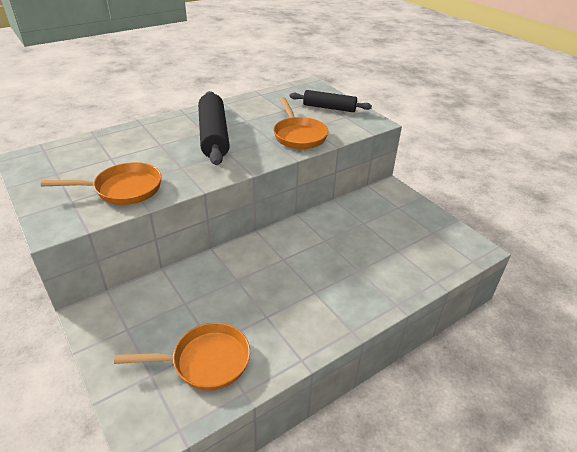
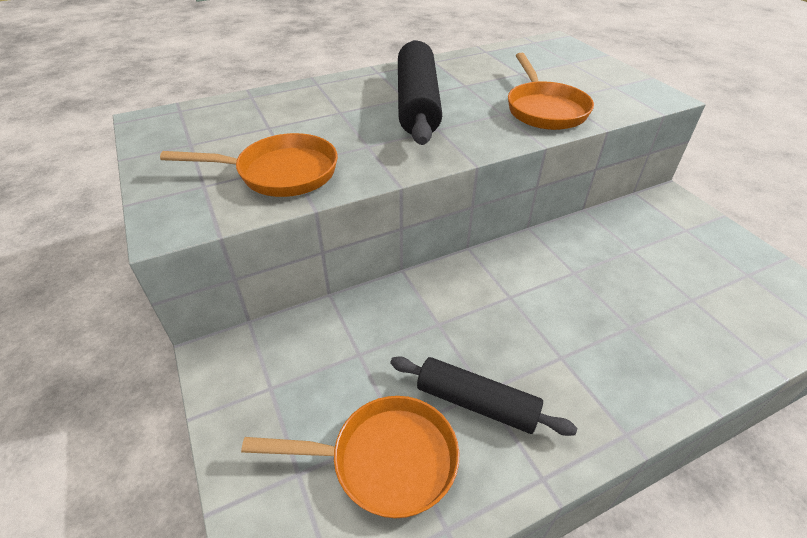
camera: 10 degrees right, 5 degrees up
black rolling pin [290,90,372,112] -> black rolling pin moved to [390,356,577,436]

